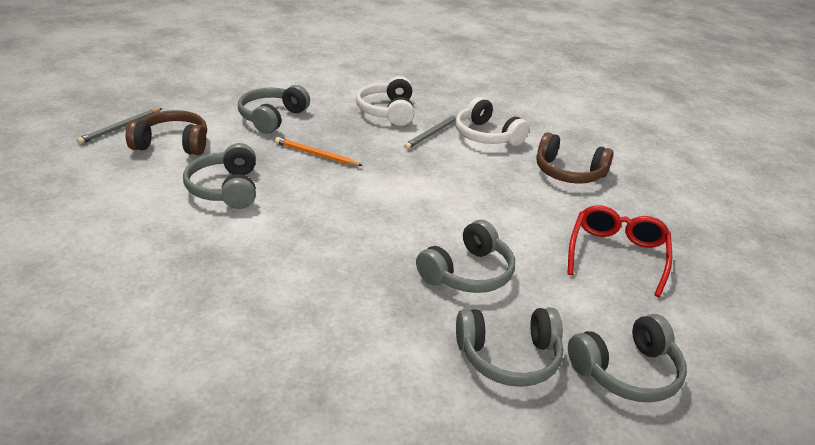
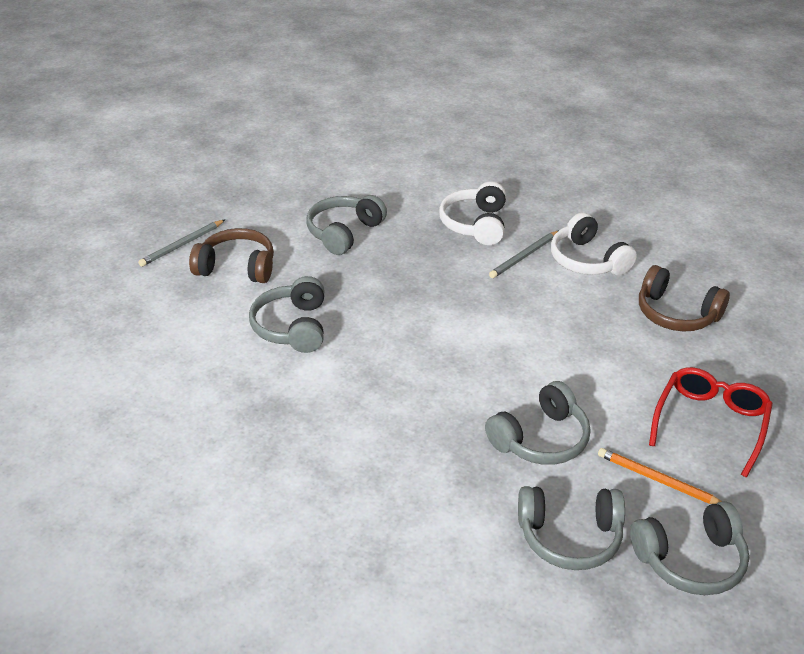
camera: 10 degrees right, 5 degrees up
orange pencil [275,137,363,166] -> orange pencil moved to [598,448,722,504]

